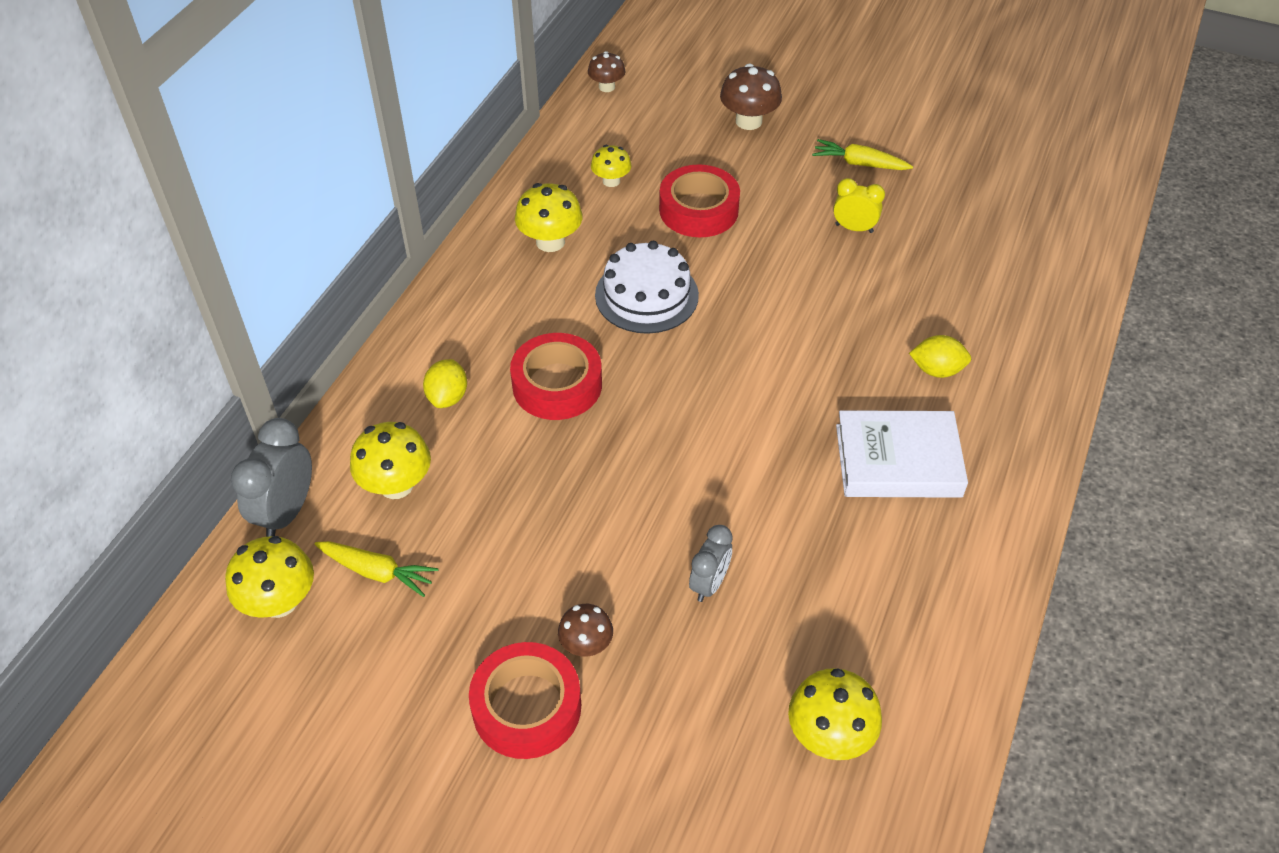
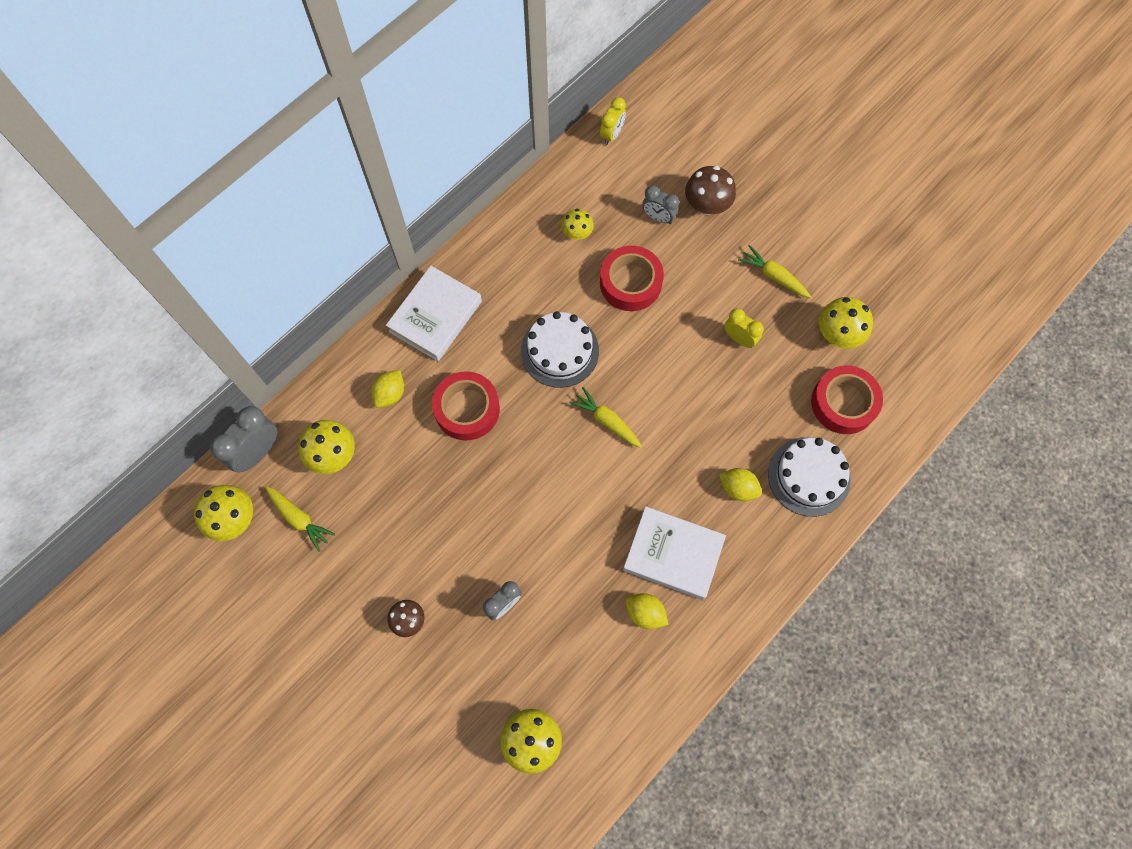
camera: 20 degrees right, 20 degrees up
red tape [469,642,581,759] -> red tape moved to [811,366,883,434]
yellow mushroom [515,183,583,252] -> yellow mushroom moved to [819,297,873,349]
brown mushroom [588,51,625,92] -> yellow clock [600,97,626,145]
none -> white book [386,266,482,361]
none -> yellow carrot [569,387,642,448]
none -> yellow lemon [626,593,669,629]
none -> grey clock [642,185,679,224]
none -> white cake [768,437,851,517]

